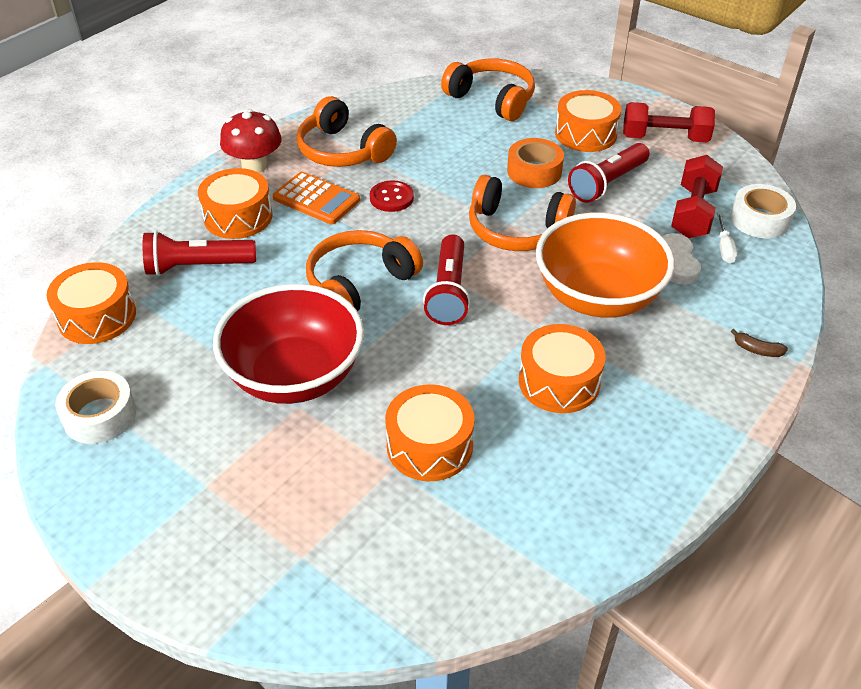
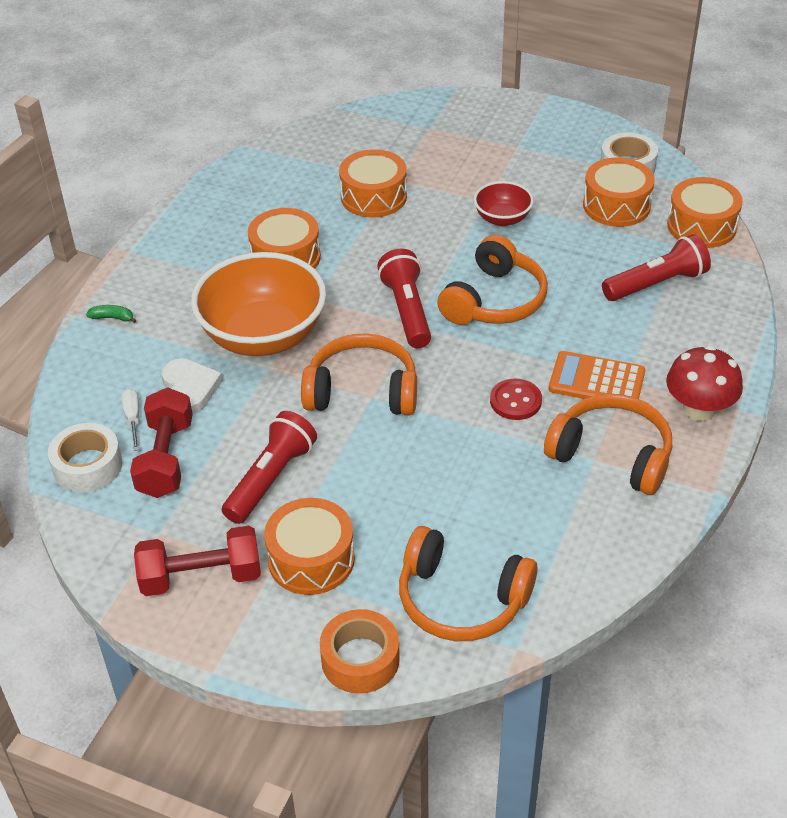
camera: 165 degrees right, 0 degrees up
orange drum [198,168,273,239] -> orange drum moved to [583,158,655,227]
red bowl [213,284,364,404] -> red bowl [473,181,534,226], size x0.49
orange tape [507,138,564,188] -> orange tape moved to [319,609,400,694]
brown banana [731,329,788,357] -> green banana [86,305,137,323]

